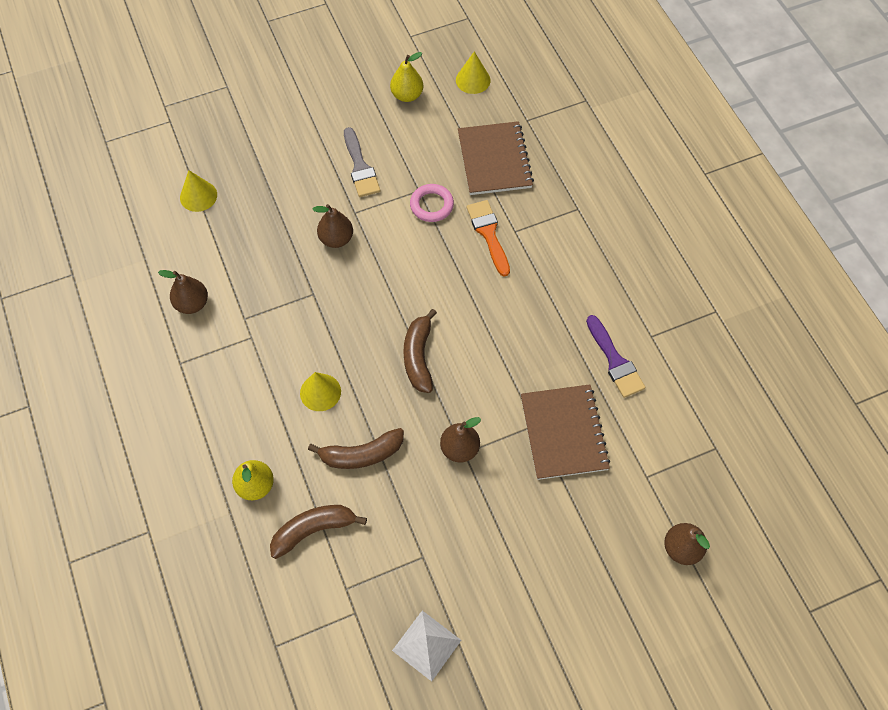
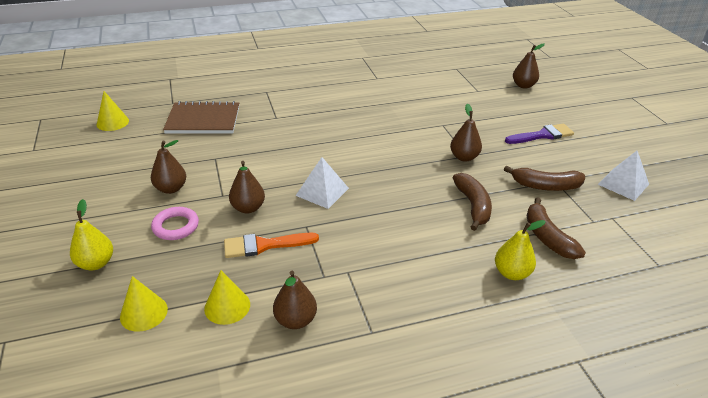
camera: 85 degrees left, 25 degrees down
yellow cone [300,372,341,411] -> yellow cone moved to [204,270,250,325]
grey brush [344,127,380,197] -> brown pear [151,140,186,194]
yellow pear [390,52,423,102] -> yellow pear moved to [70,199,113,270]
brown banana [403,309,437,393] -> brown banana moved to [504,166,585,191]
pink ring [410,184,454,222] -> pink ring moved to [151,207,199,240]
orange brush [466,200,510,277] -> orange brush moved to [224,233,319,258]
brown notebook [521,384,610,480] -> none
purple brush [586,315,646,398] -> purple brush moved to [505,124,574,144]
none -> white pyramid [295,157,349,209]

